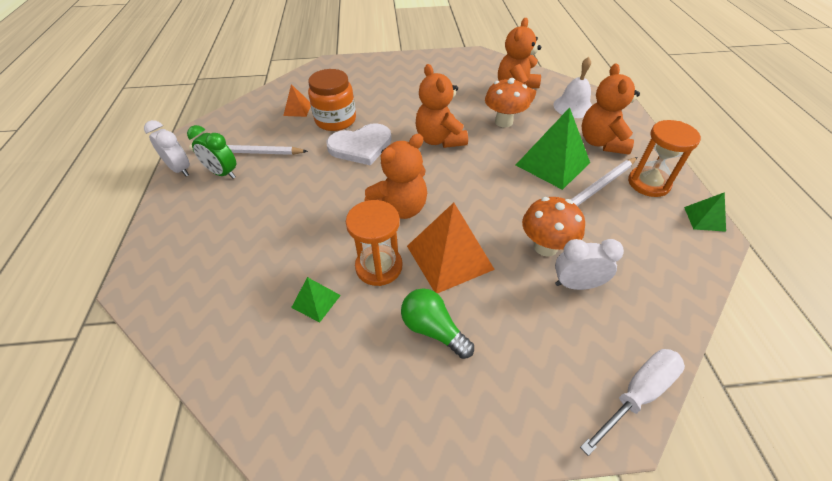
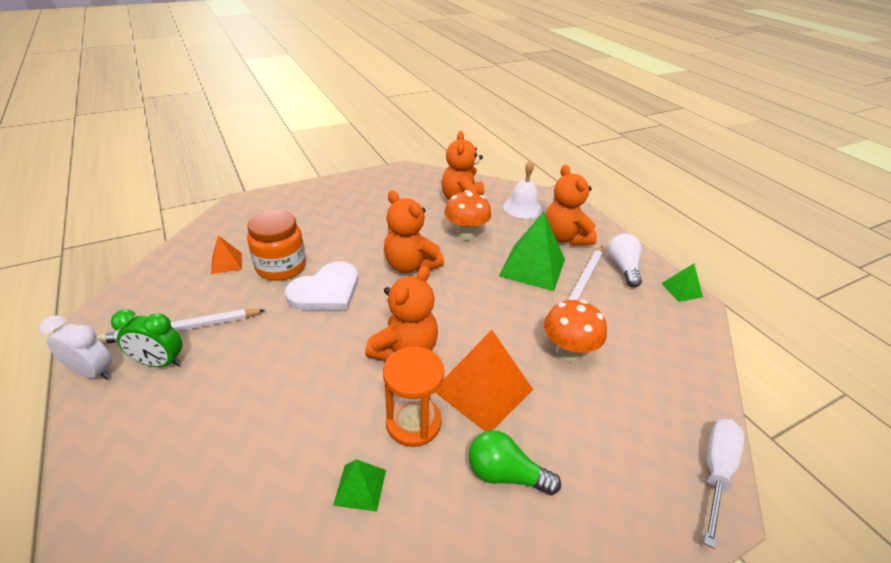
camera: 25 degrees left, 10 degrees down
white clock [555,239,624,290] -> none
orange hourglass [628,120,701,197] -> white light bulb [608,233,642,288]

